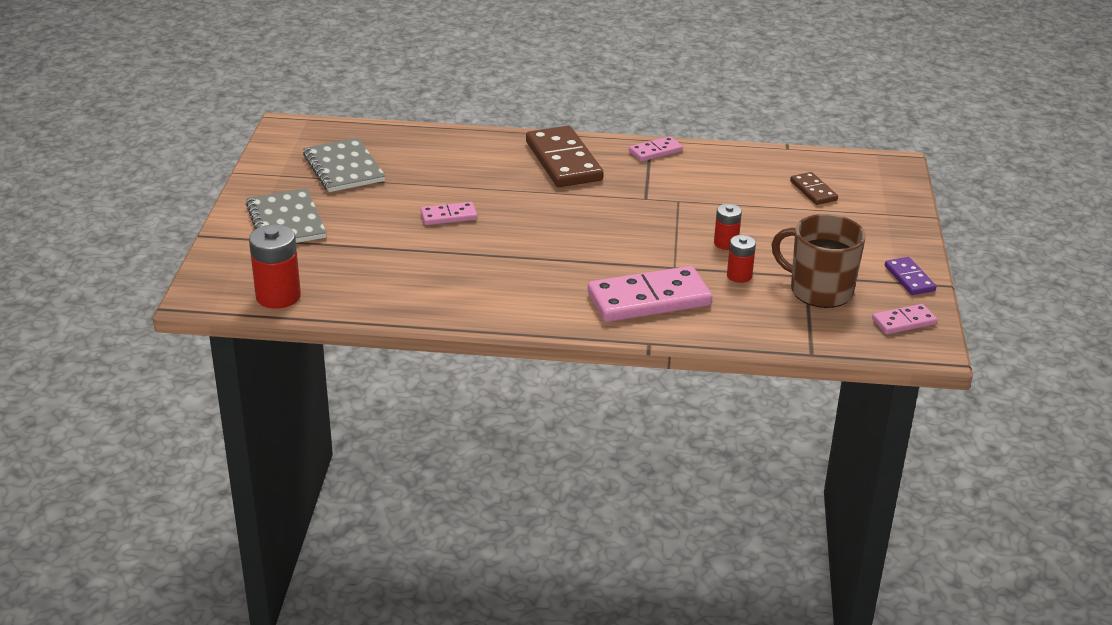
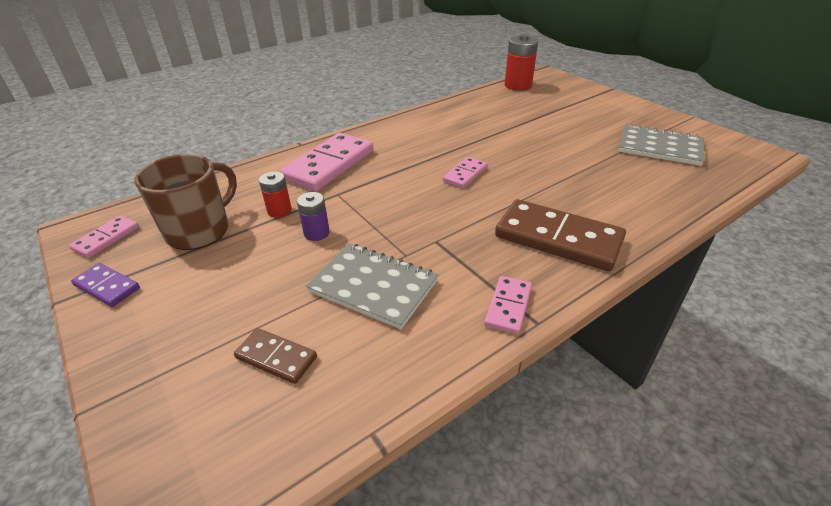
camera: 140 degrees right, 5 degrees up
grey notebook [246,188,327,243] -> grey notebook moved to [306,243,438,329]
pink domino [421,202,477,225] -> pink domino moved to [443,157,487,188]
red battery [714,204,742,250] -> purple battery [297,192,330,241]
brown mug [771,214,866,308] -> brown mug turned 45 degrees counterclockwise [134,154,237,250]

